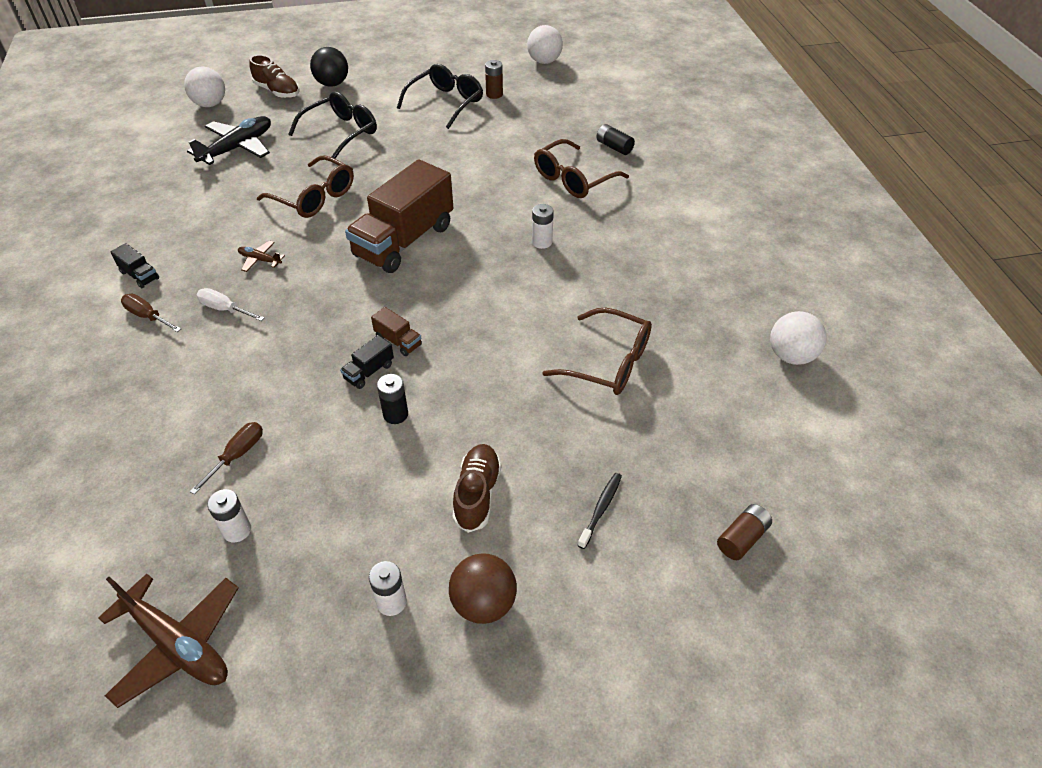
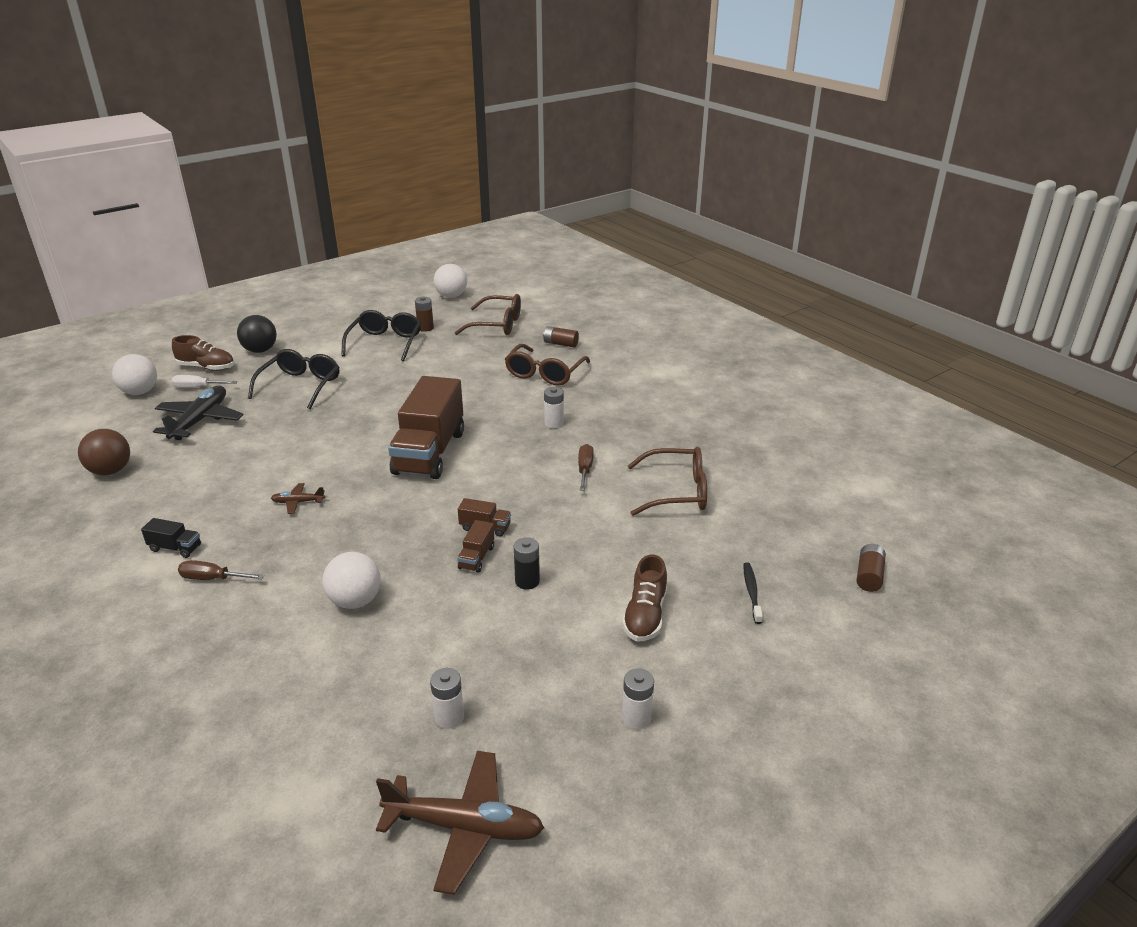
camera: 25 degrees left, 15 degrees down
brown screwdriver [190,422,263,495] -> brown screwdriver moved to [578,444,594,491]
white screwdriver [196,288,265,321] -> white screwdriver moved to [172,375,238,388]
brown glasses [257,155,354,218] -> brown glasses moved to [455,294,521,335]
black truck [340,335,394,389] -> brown truck [457,520,494,573]
brown ball [449,553,517,624] -> brown ball moved to [78,429,130,475]
brown shoe [452,444,502,533] -> brown shoe turned 150 degrees counterclockwise [622,554,667,642]
black battery [597,124,635,155] -> brown battery [543,326,579,348]
white ball [770,311,827,365] -> white ball moved to [323,552,381,609]

